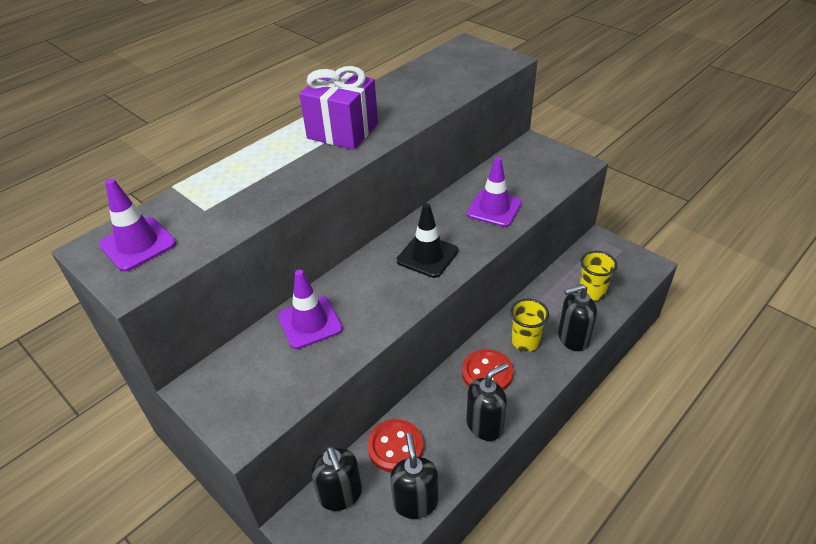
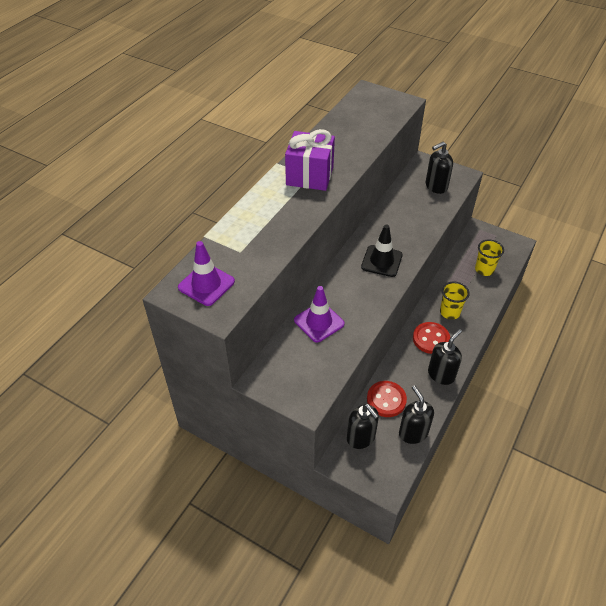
camera: 15 degrees left, 5 degrees up
purple traffic cone [467,157,522,227] -> none
black soap dispenser [558,284,597,351] -> black soap dispenser moved to [425,142,453,194]

